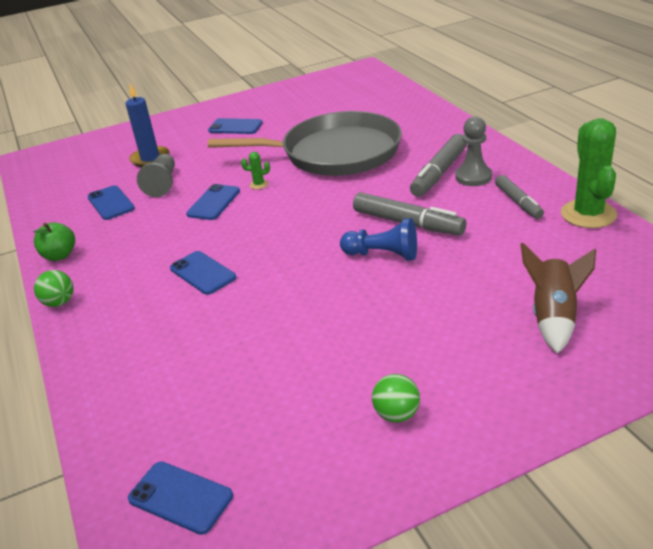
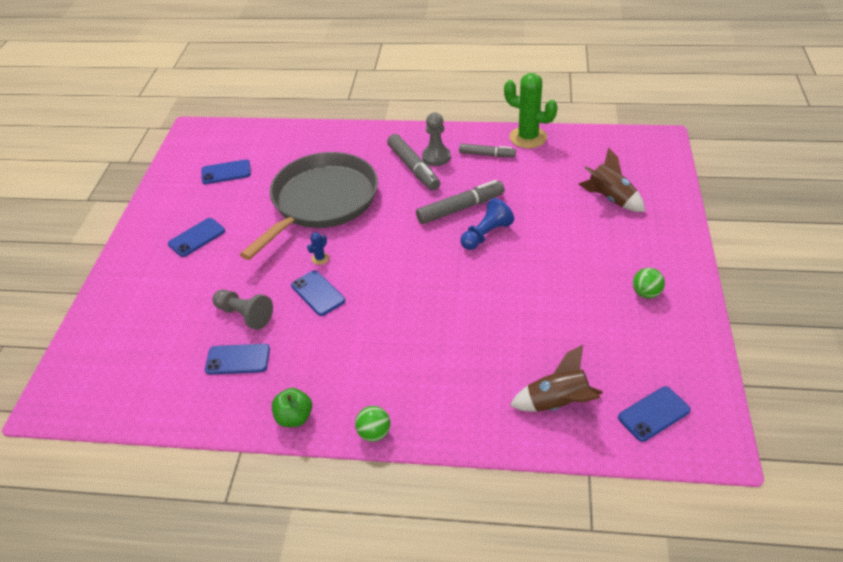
camera: 60 degrees left, 10 degrees up
blue candle [126,83,170,167] -> none
blue phone [170,251,236,295] -> blue phone moved to [201,159,251,184]
green cactus [241,152,270,189] -> blue cactus [307,232,329,265]
none -> brown rocket [510,345,603,412]

